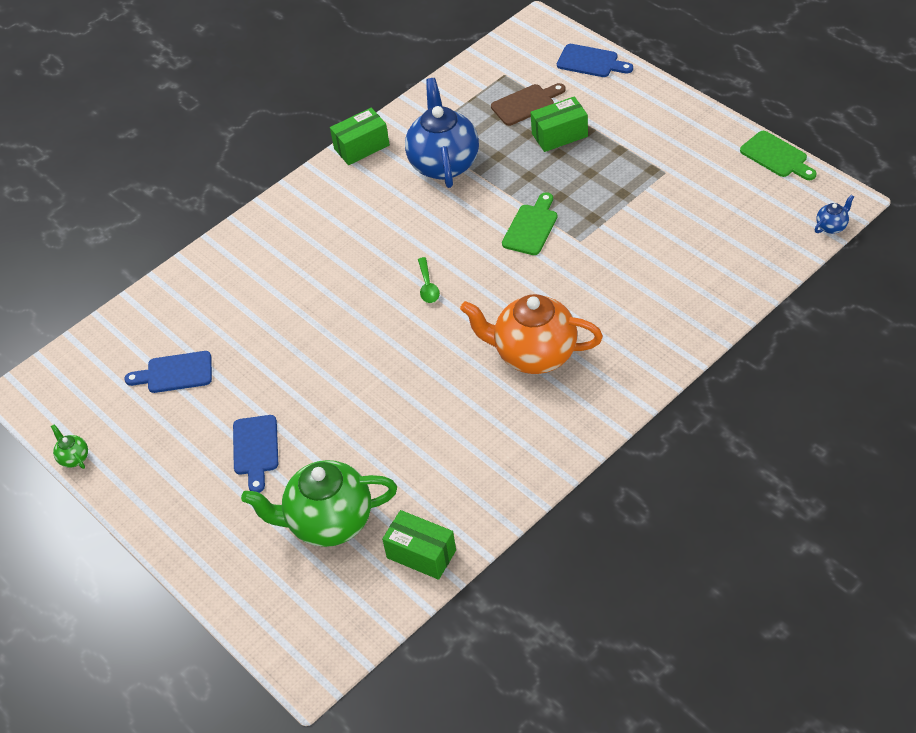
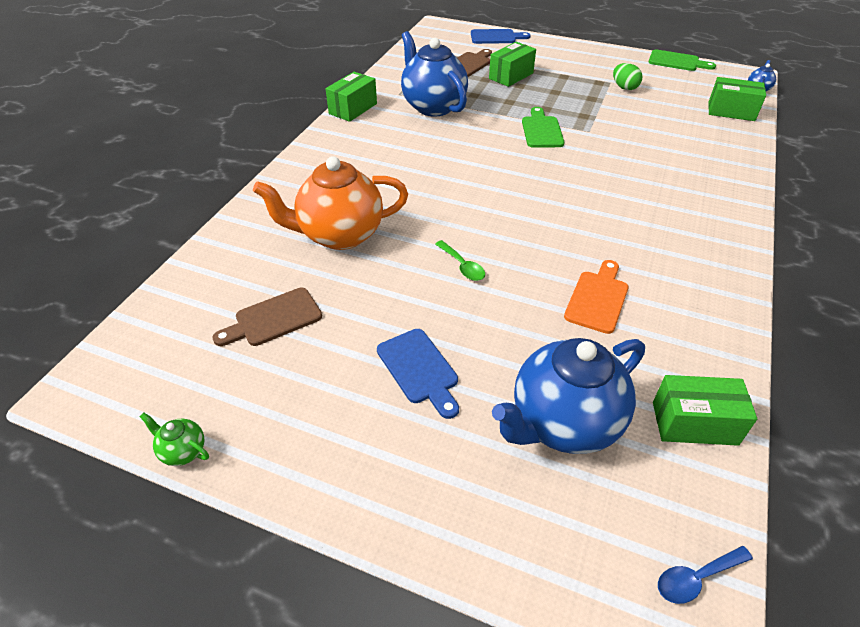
camera: 30 degrees left, 5 degrees down
blue cutting board [124,351,212,393] -> brown cutting board [213,288,322,346]
green teapot [241,460,397,547] -> blue teapot [492,338,645,454]
green spoon [418,257,440,303] -> green spoon moved to [435,240,485,281]
orange teapot [460,294,603,374] -> orange teapot moved to [253,156,408,250]
none -> orange cutting board [564,260,629,334]
none -> green egg [613,63,642,90]
none -> blue spoon [658,546,753,604]
none -> green box [708,77,766,121]

